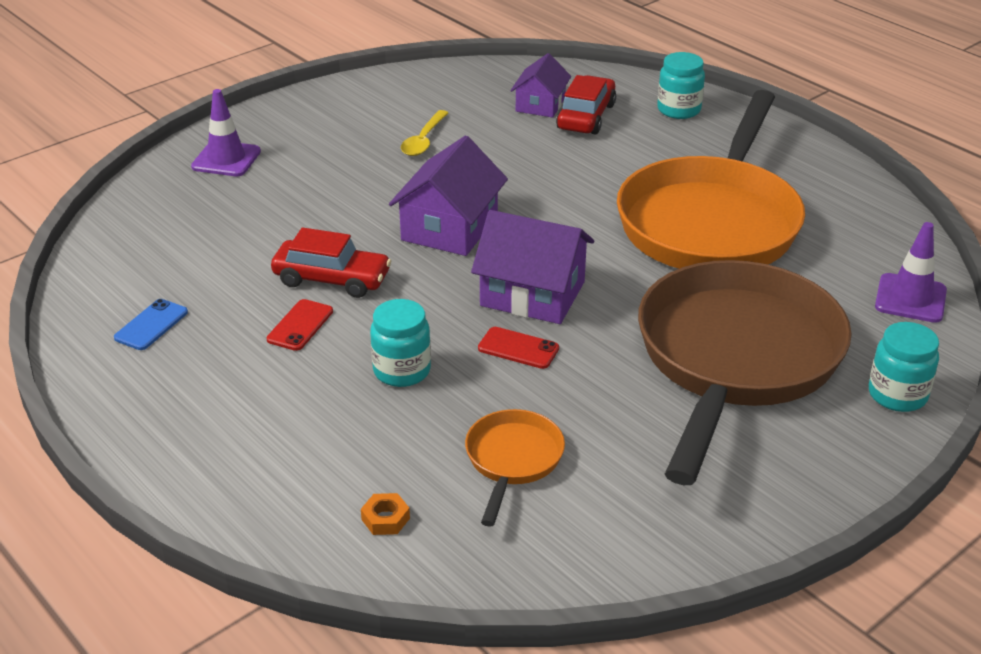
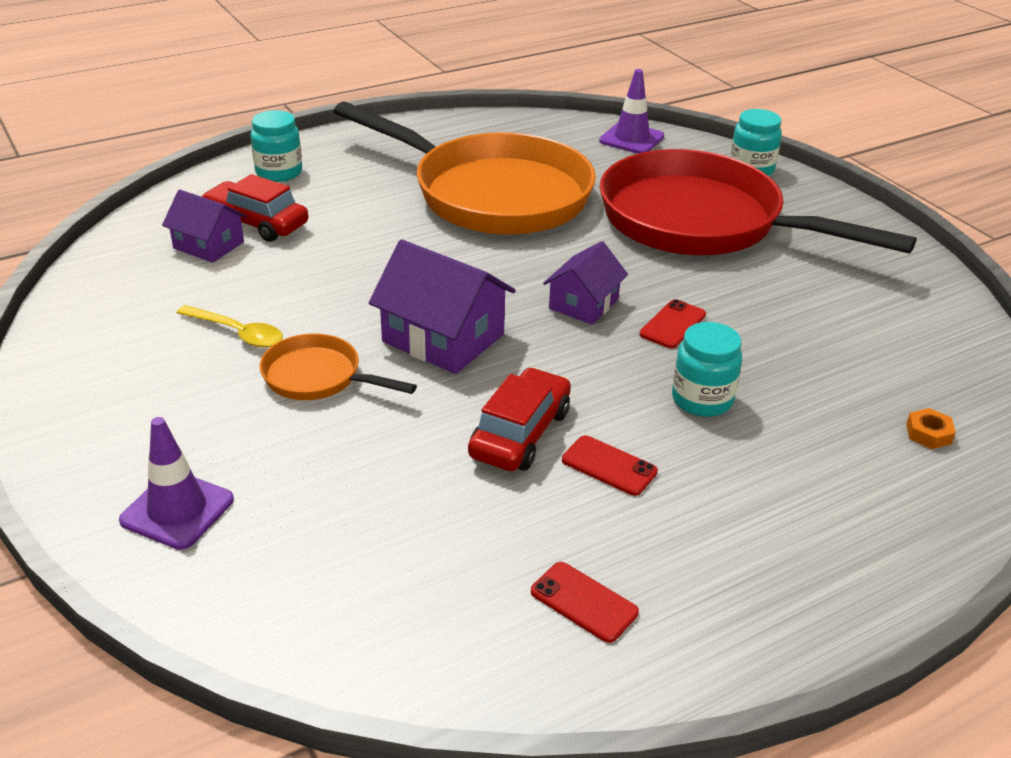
camera: 80 degrees left, 0 degrees up
blue phone [114,299,188,350] -> red phone [531,562,639,643]
orange pan [465,409,565,527] -> orange pan moved to [260,333,417,400]
purple house [471,210,594,324] -> purple house [543,241,628,325], size x0.63
brown pan [638,260,852,485] -> red pan [599,149,917,255]

